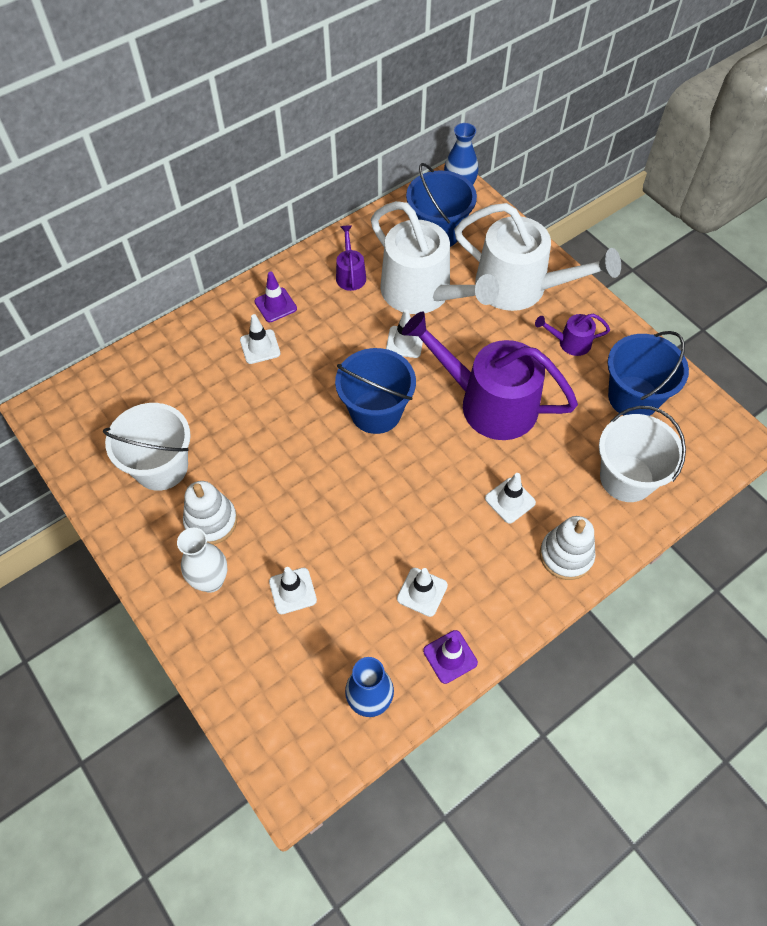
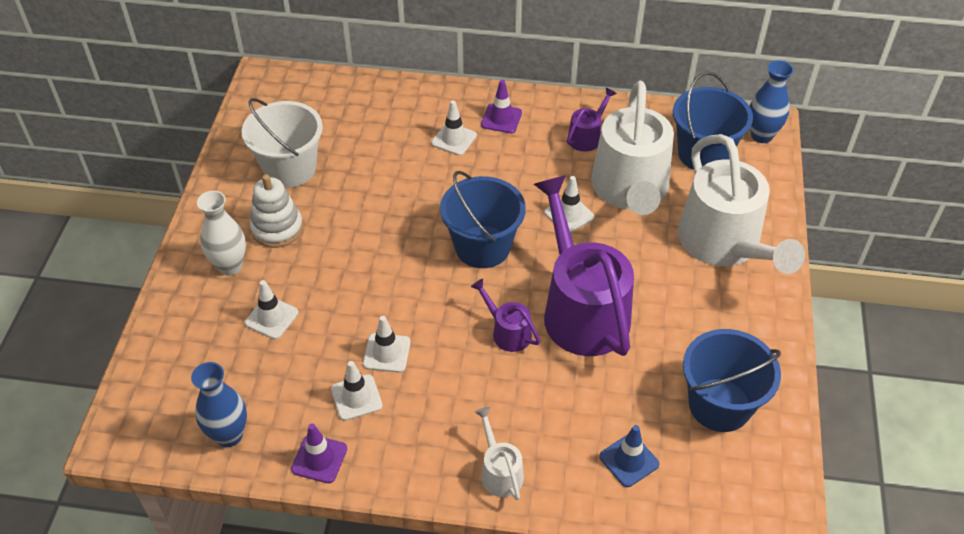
camera: 45 degrees right, 10 degrees down
white traffic cone [485,473,536,524] -> white traffic cone moved to [363,316,411,373]
purple watering can [535,314,610,356] -> purple watering can moved to [471,279,540,352]
white stacking toy [540,516,595,580] -> white watering can [475,407,524,500]
white bucket [599,406,686,502] -> blue traffic cone [599,425,659,487]

